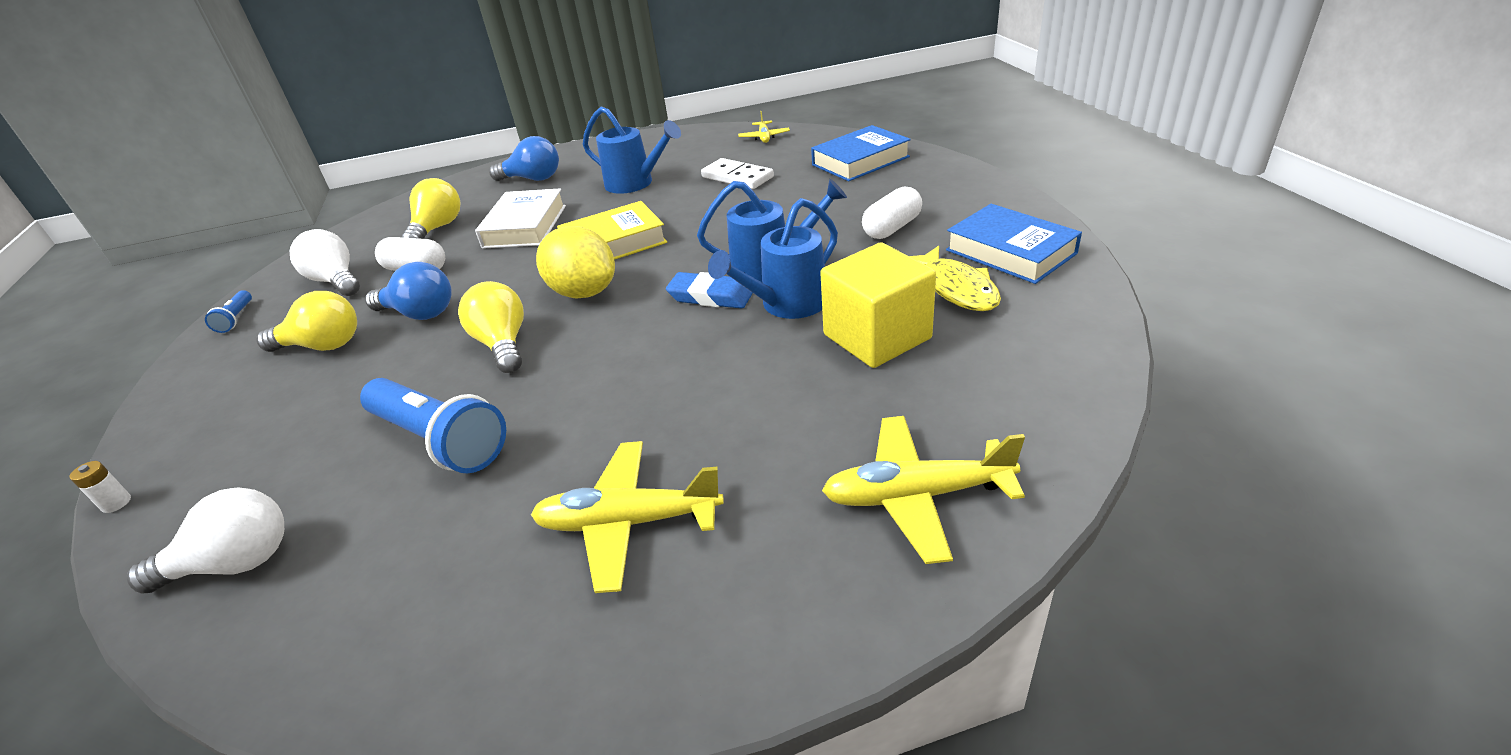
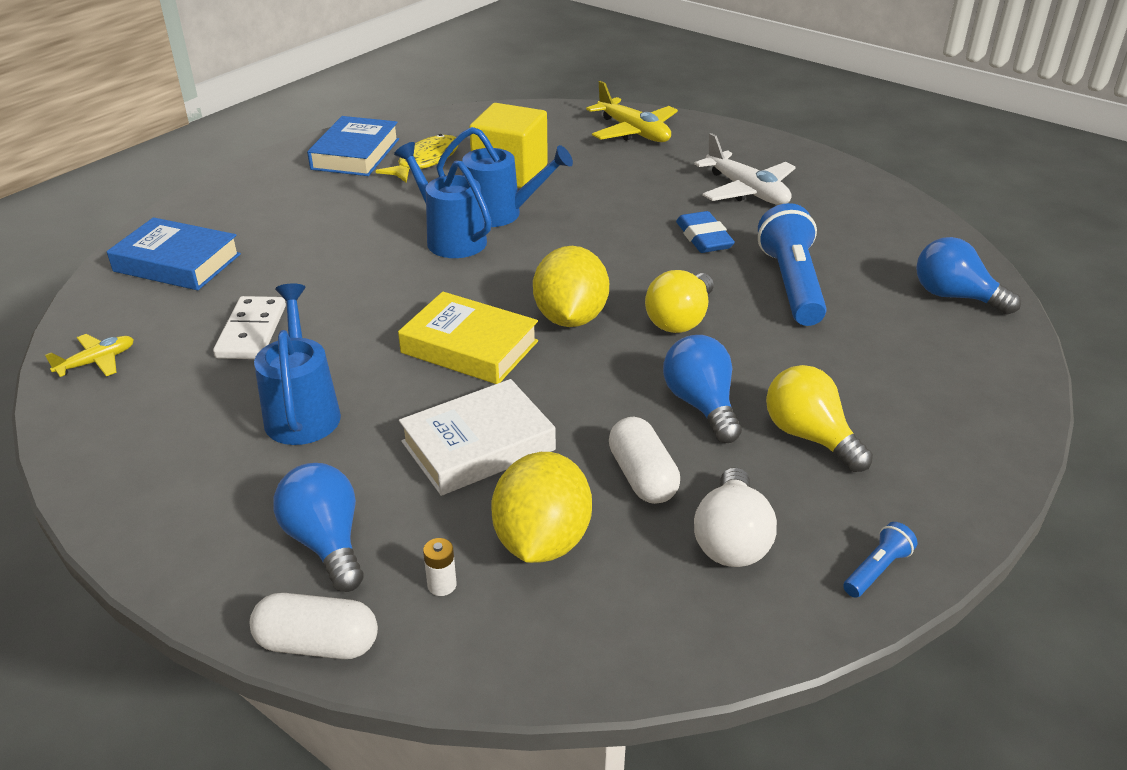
camera: 130 degrees left, 0 degrees up
white battery [69,461,131,513] -> white battery moved to [423,538,457,596]
white light bulb [126,487,284,593] -> blue light bulb [916,237,1021,315]
yellow light bulb [402,178,461,239] -> yellow lemon [491,452,592,563]
yellow plane [531,441,724,593] -> white plane [694,133,796,205]
blue eraser [666,272,753,309] -> blue eraser moved to [676,211,735,253]
white capsule [862,187,922,239] -> white capsule moved to [250,593,378,659]

